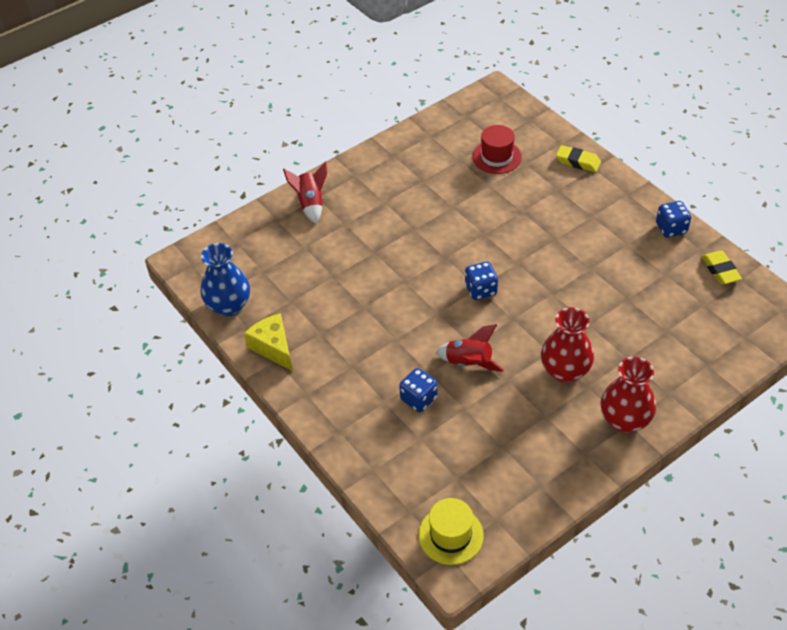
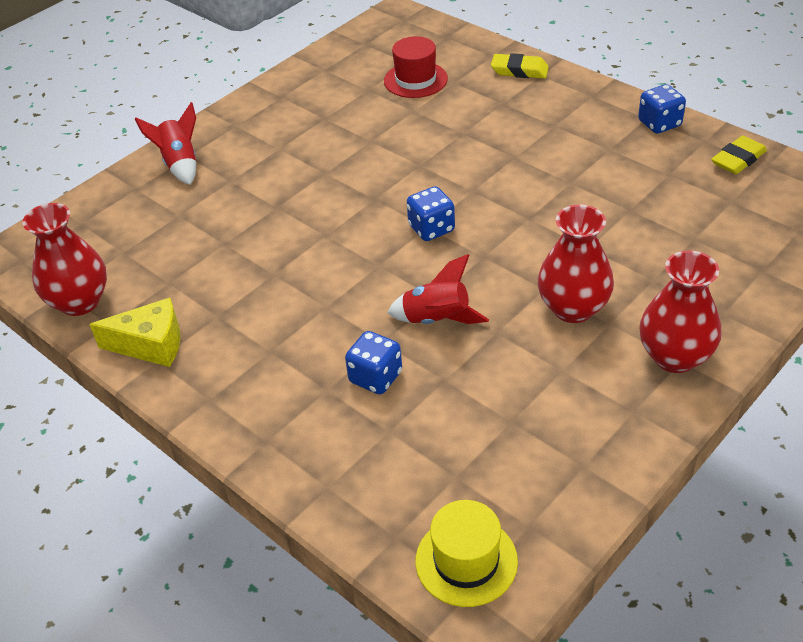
camera: 10 degrees left, 5 degrees down
blue vase [201,243,250,316] -> red vase [22,203,107,316]
yellow cheese [244,313,292,370] -> yellow cheese turned 135 degrees clockwise [89,298,180,367]
yellow eraser [701,251,742,285] -> yellow eraser turned 75 degrees clockwise [711,136,767,174]

